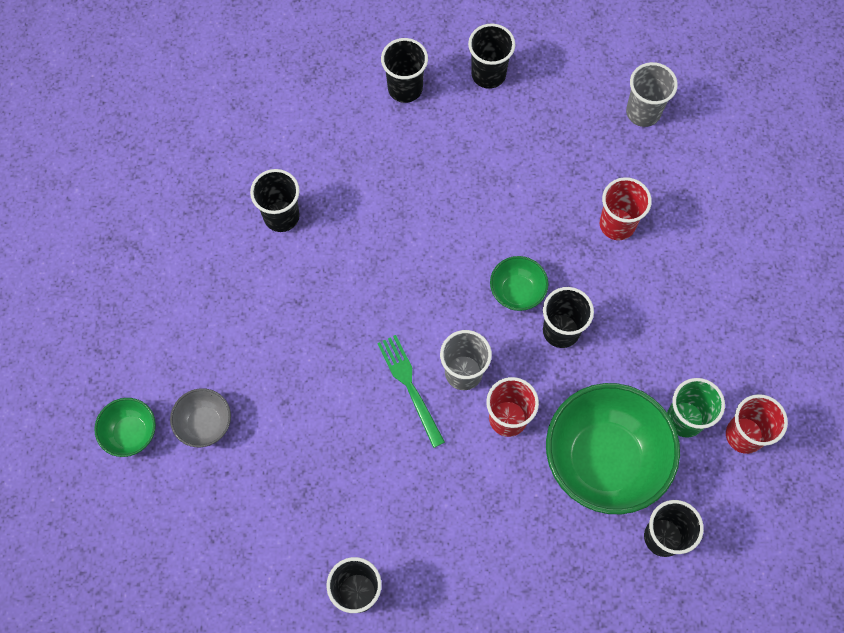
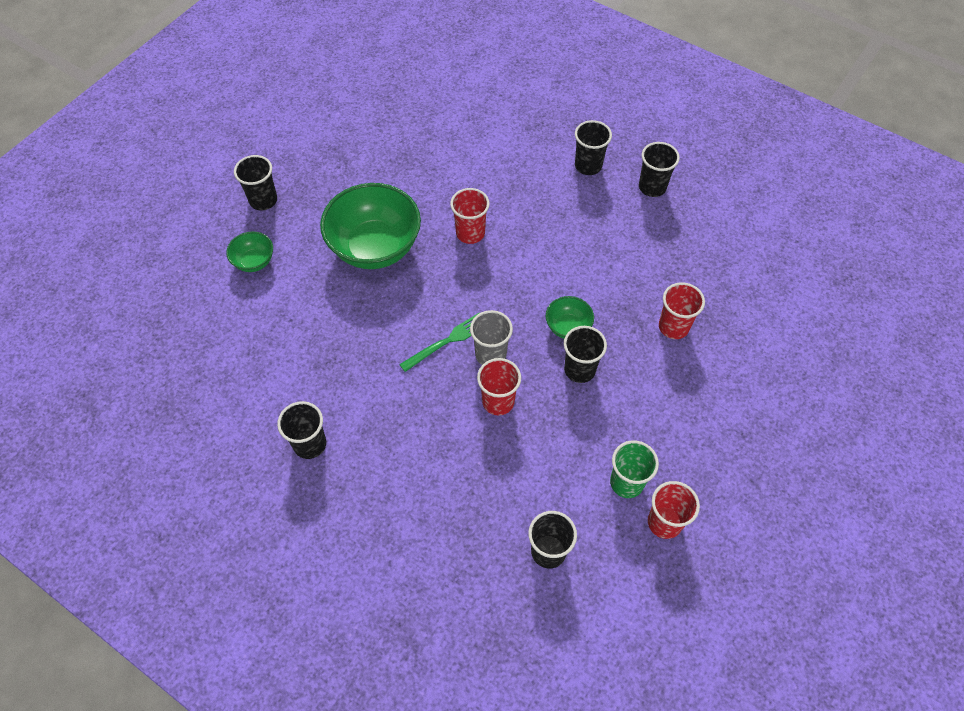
camera: 35 degrees right, 10 degrees down
grey bowl [170,388,231,447] -> none
black cup [250,169,300,232] -> black cup moved to [234,155,277,210]
green fork [377,335,445,448] -> green fork turned 45 degrees clockwise [399,312,480,372]
green bowl [546,383,680,514] -> green bowl moved to [320,183,421,269]
grey cup [626,62,678,127] -> none
none -> red cup [450,188,490,244]

